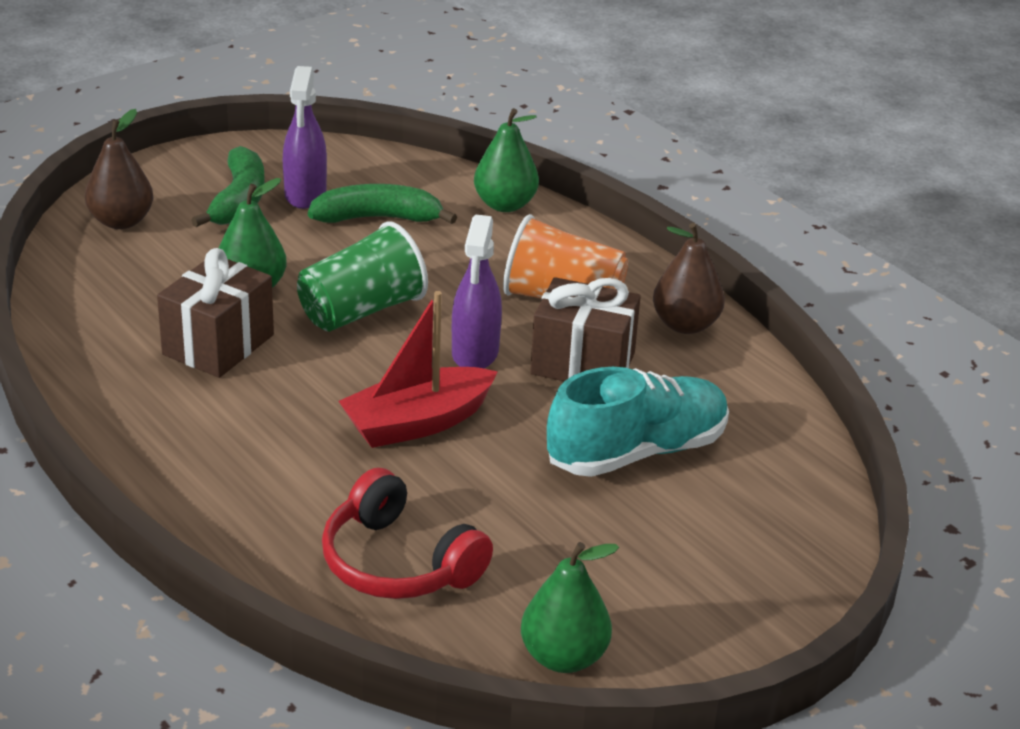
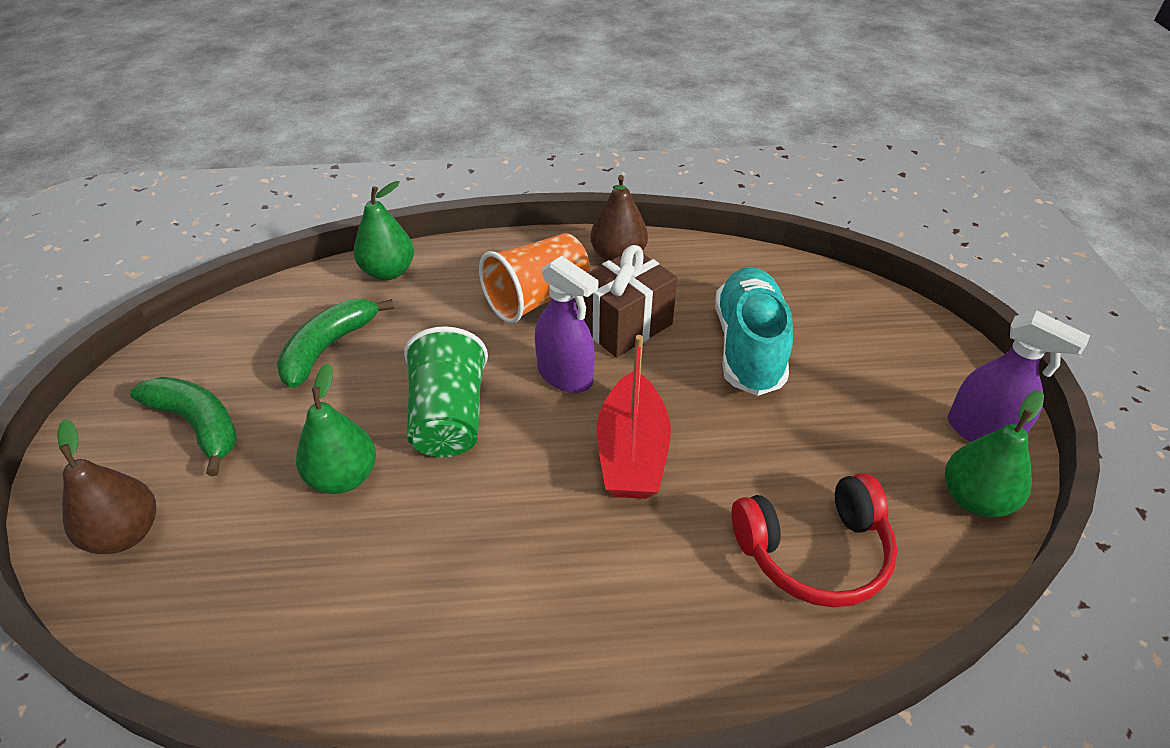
camera: 55 degrees left, 10 degrees up
brown gift [157,248,274,378] -> none
purple spray bottle [283,66,327,209] -> purple spray bottle moved to [948,310,1090,442]

